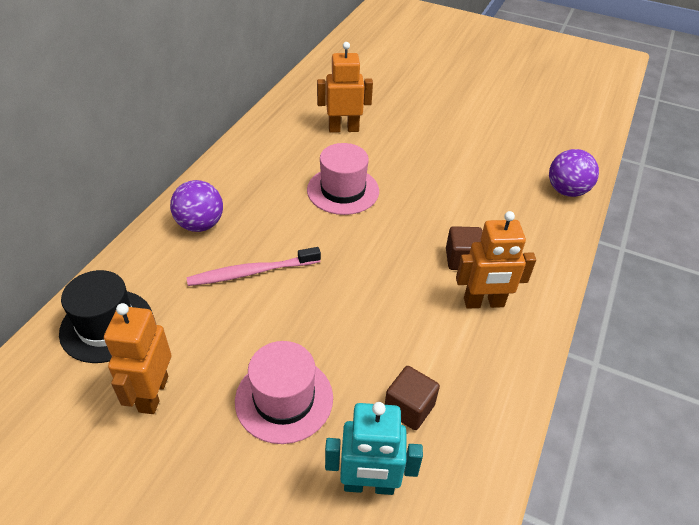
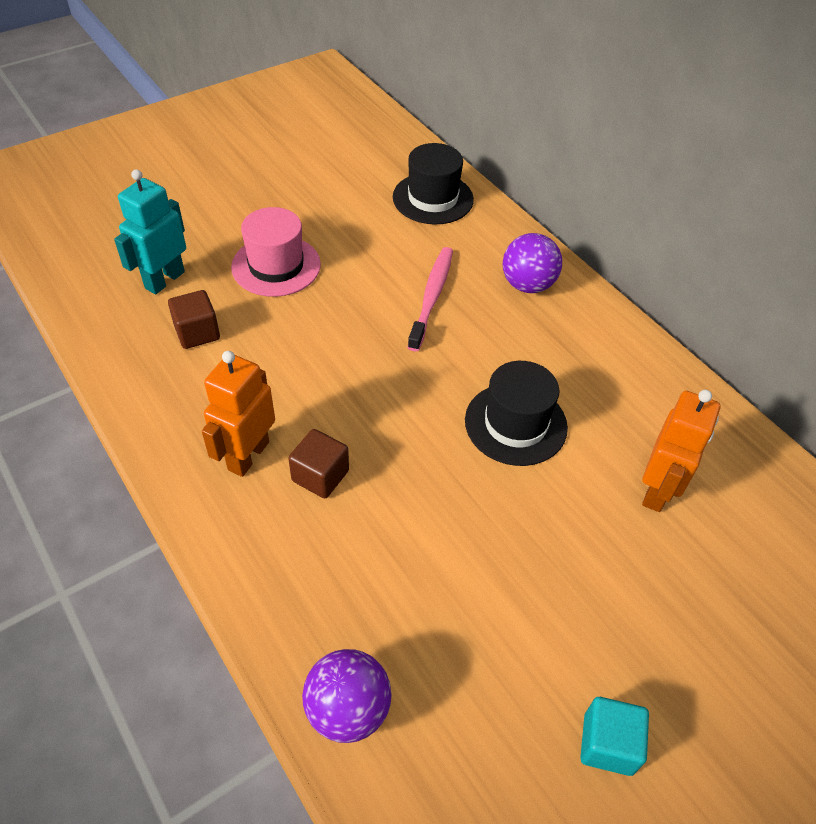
camera: 120 degrees right, 5 degrees up
orange robot [104,303,171,414] -> none
pink hat [307,143,379,215] -> black hat [465,361,568,466]
none -> turquoise cube [580,697,649,776]

